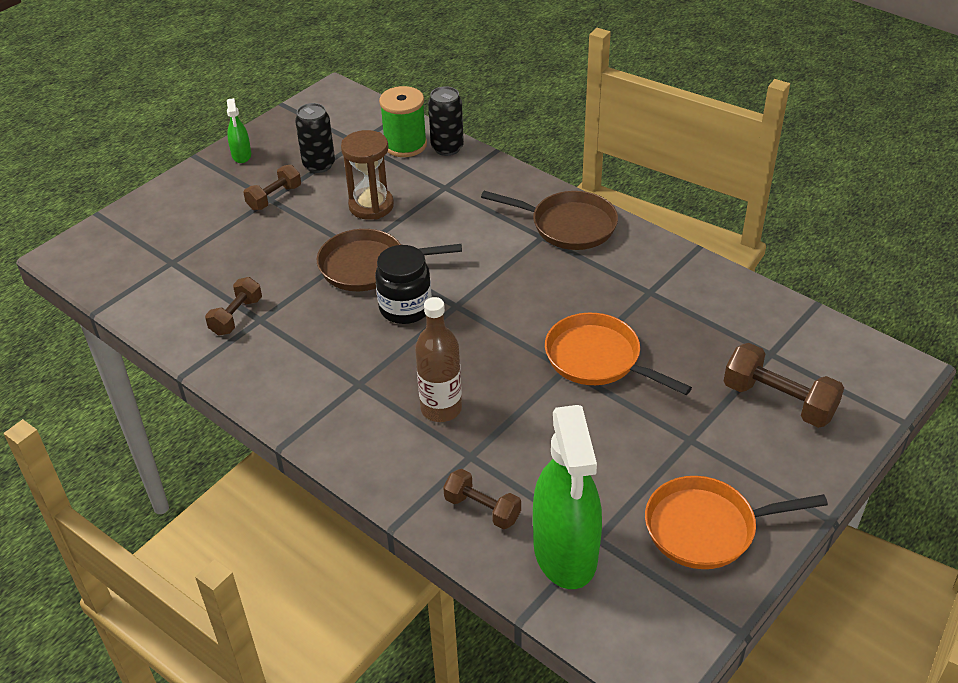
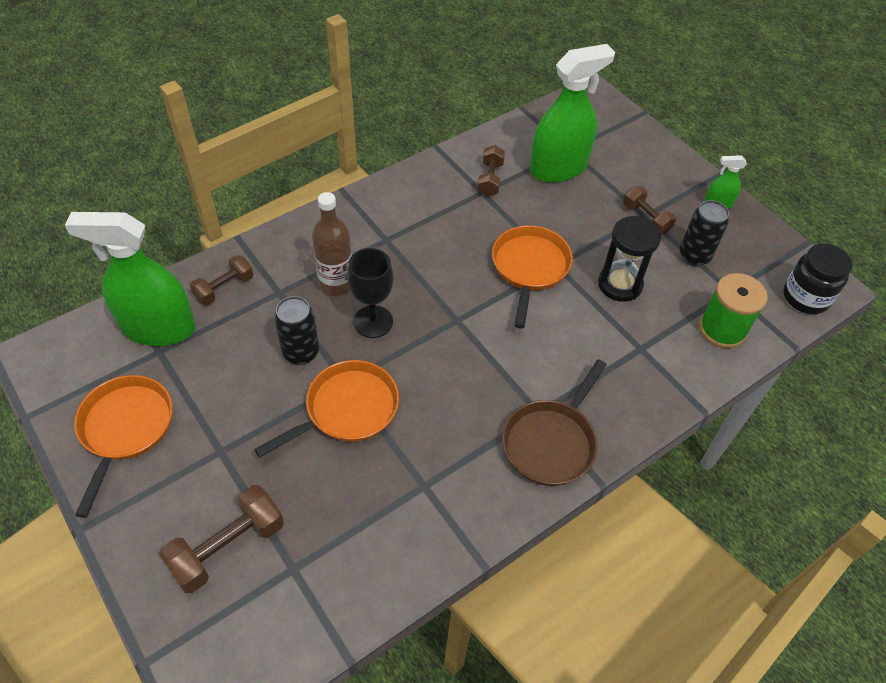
camera: 100 degrees right, 10 degrees up
brown dumbbell [205,277,262,336] -> brown dumbbell turned 60 degrees clockwise [477,145,505,196]
brown pan [317,229,462,291] -> orange pan [492,225,573,329]
brown hourglass [341,130,394,220] -> black hourglass [598,216,661,302]
black jar [375,245,432,324] -> black jar moved to [783,243,852,314]
black can [428,86,464,156] -> black can moved to [274,296,319,365]
none -> black goblet [347,248,393,338]
none -> green spray bottle [530,44,615,183]

